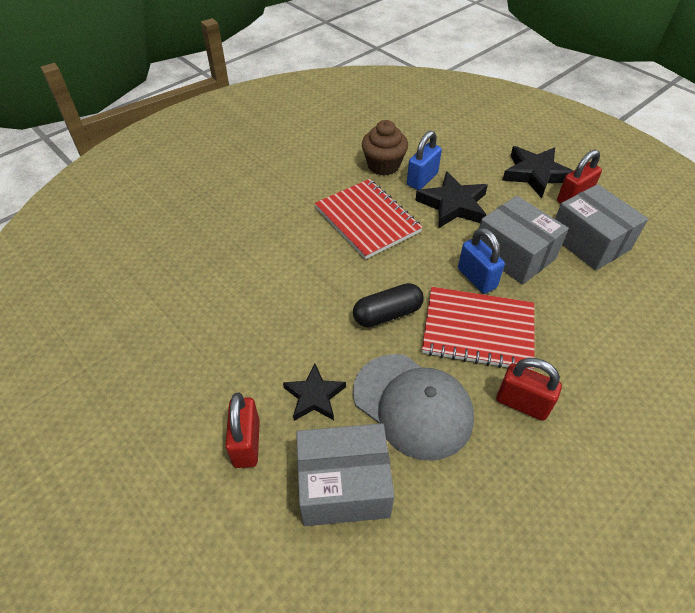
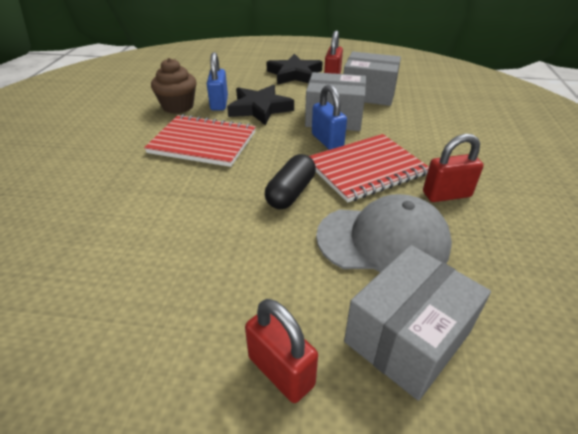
camera: 40 degrees left, 10 degrees down
black star [283,364,346,421] -> none
blue padlock [458,228,505,294] -> blue padlock turned 45 degrees clockwise [312,84,347,150]

